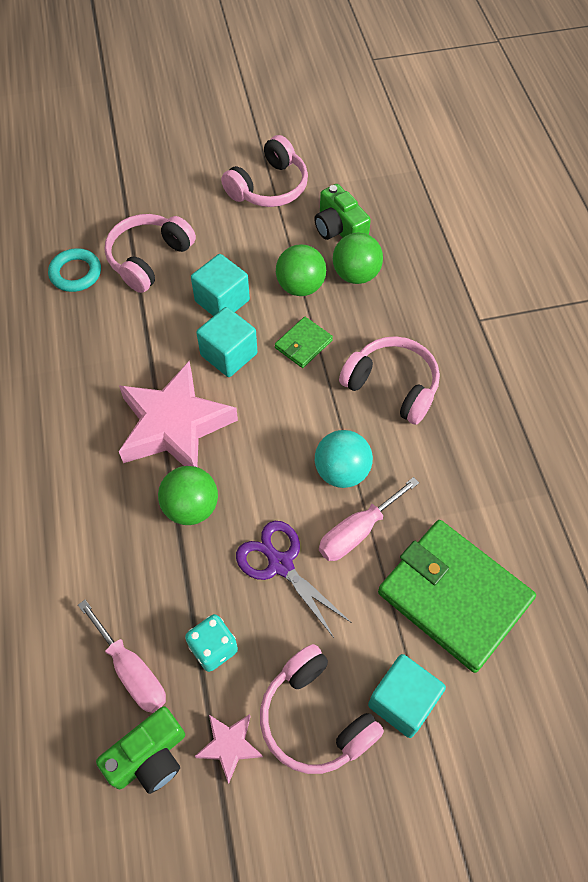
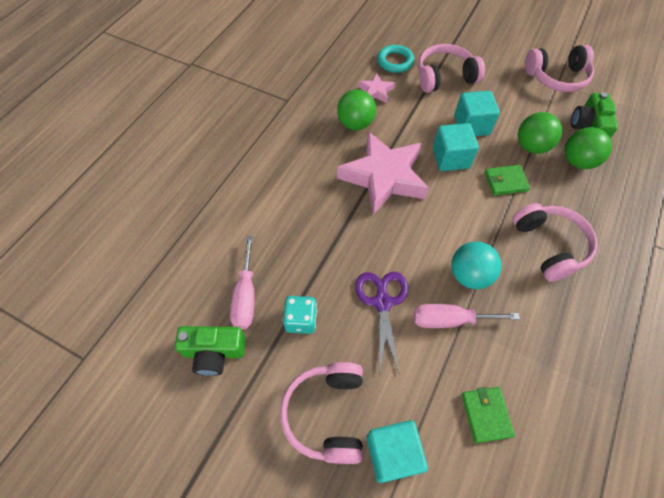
camera: 40 degrees right, 0 degrees up
green ball [158,466,218,525] -> green ball moved to [337,89,376,130]
pink star [195,714,263,783] -> pink star moved to [358,73,395,103]
green wallet [378,520,536,673] -> green wallet [462,387,515,443], size x0.45

